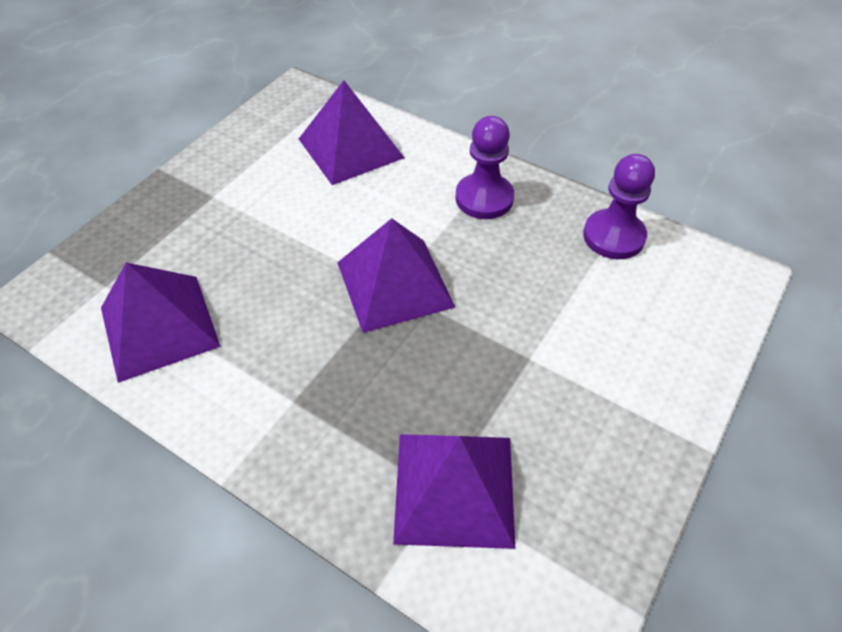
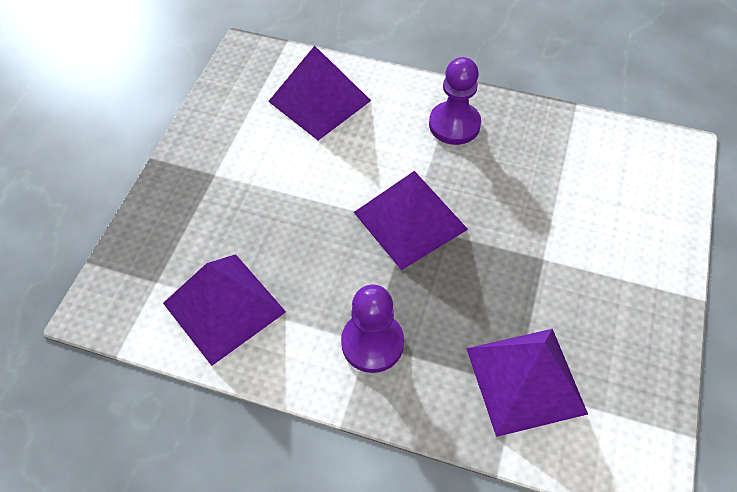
camera: 15 degrees left, 5 degrees up
purple pawn [583,154,655,259] -> purple pawn moved to [341,285,404,373]

